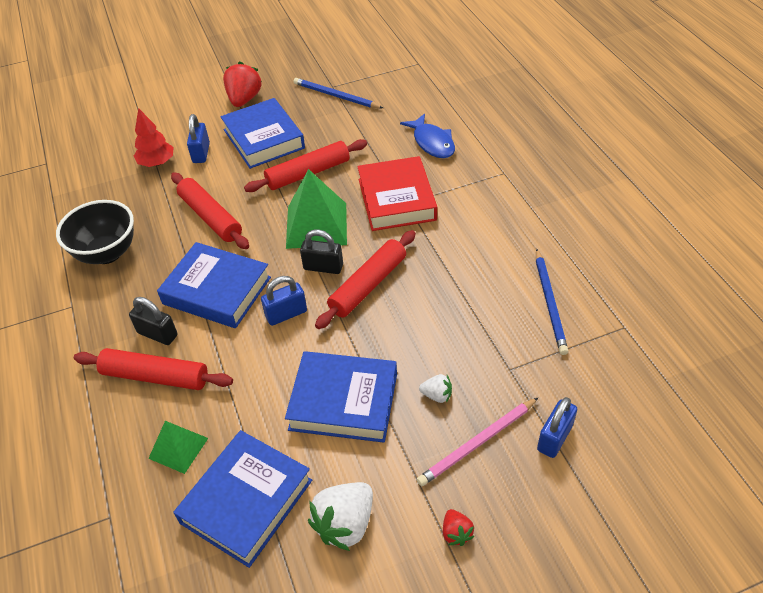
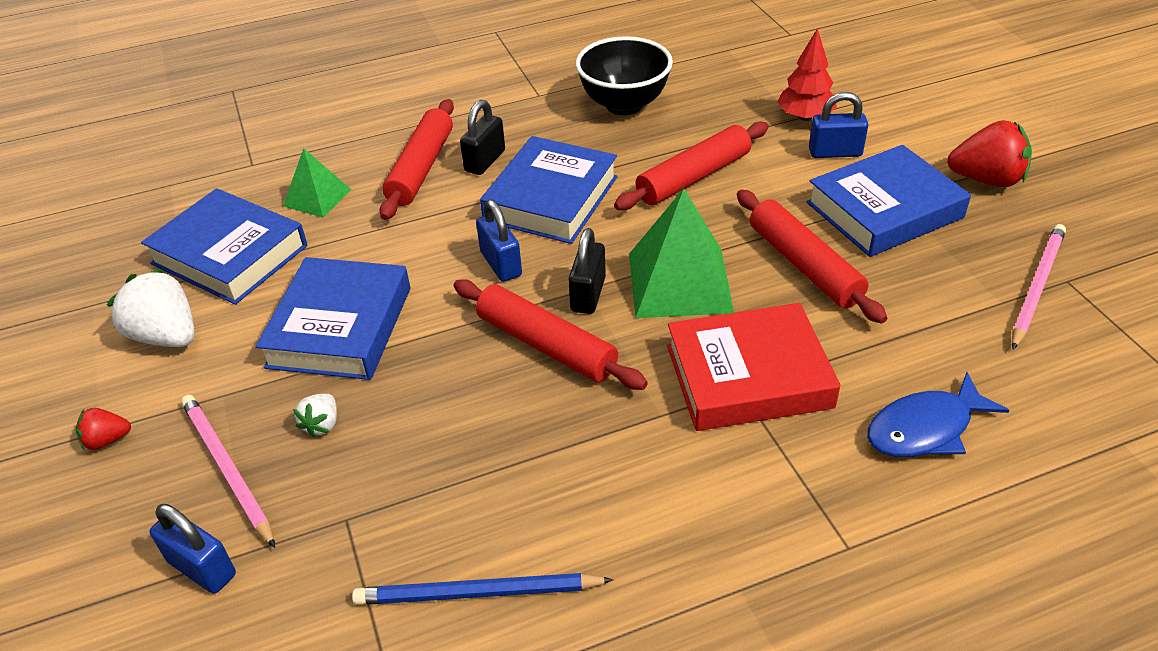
camera: 90 degrees right, 5 degrees down
blue pencil [294,78,383,109] -> pink pencil [1012,224,1066,350]

